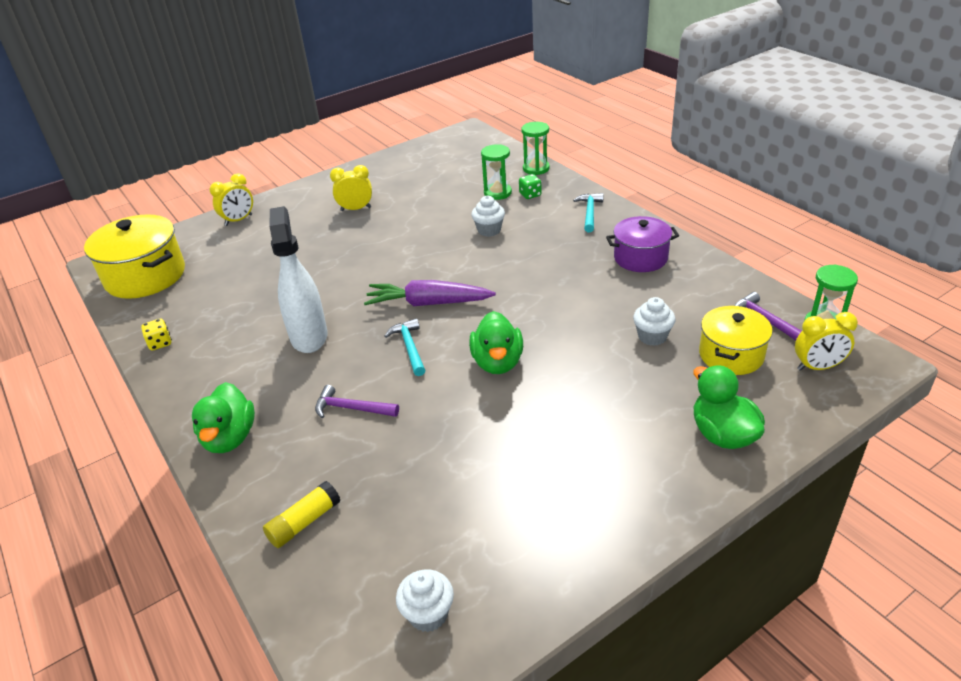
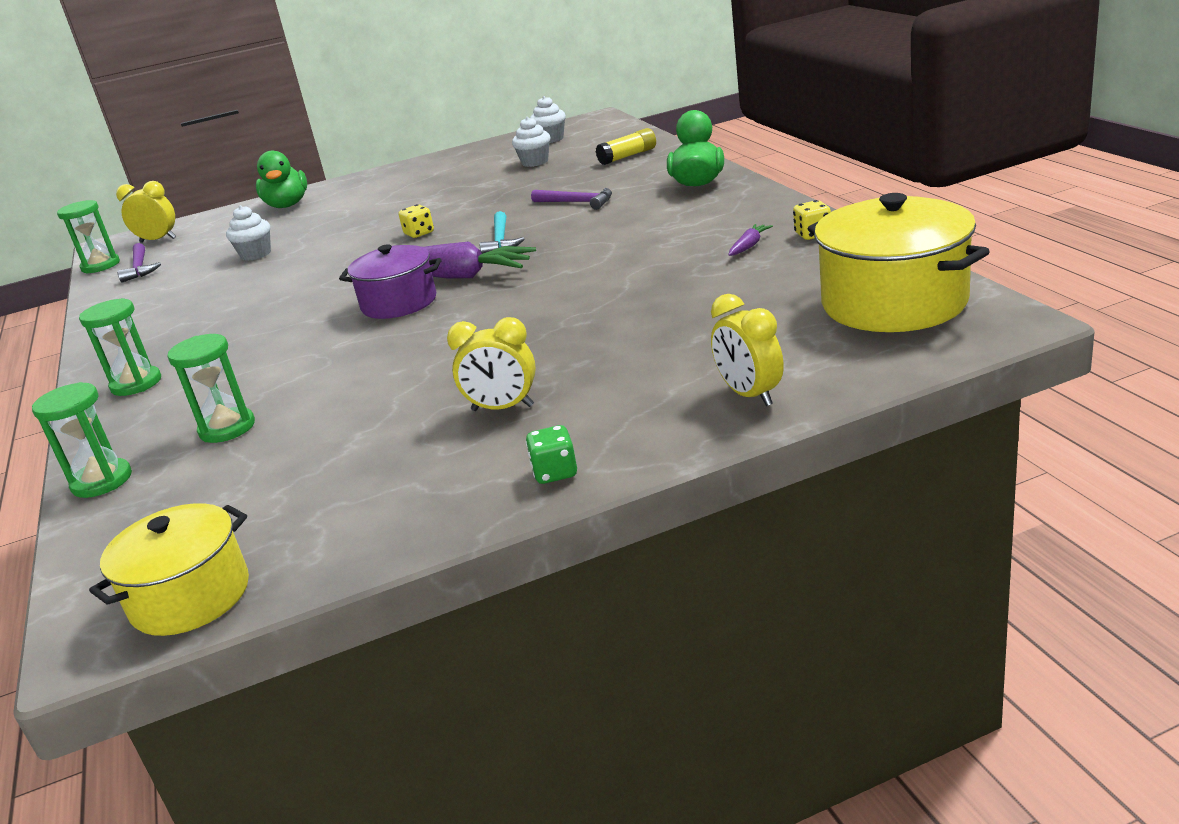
camera: 165 degrees left, 10 degrees down
yellow clock [210,173,253,226] -> yellow clock turned 90 degrees counterclockwise [711,294,784,406]
white spray bottle [269,206,328,353] -> none
green duck [469,311,523,374] -> yellow dice [399,204,434,238]
white cupcake [471,195,505,237] -> white cupcake moved to [512,117,550,167]
green dice [519,174,542,199] -> green dice moved to [525,425,577,484]
turquoise hammer [573,193,604,232] -> green hourglass [79,298,161,396]
purple pot [606,216,679,272] -> purple pot moved to [339,244,442,319]
yellow pot [699,306,773,375] -> yellow pot moved to [89,503,249,636]
none -> purple carrot [728,224,773,256]

